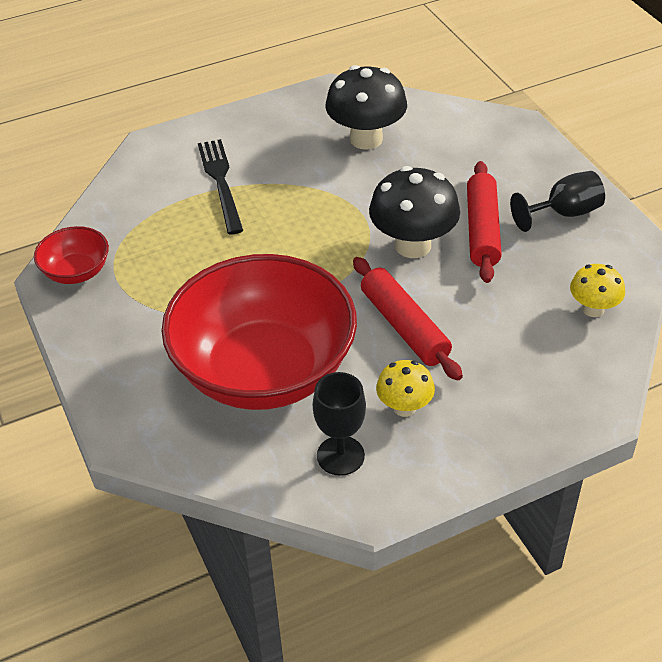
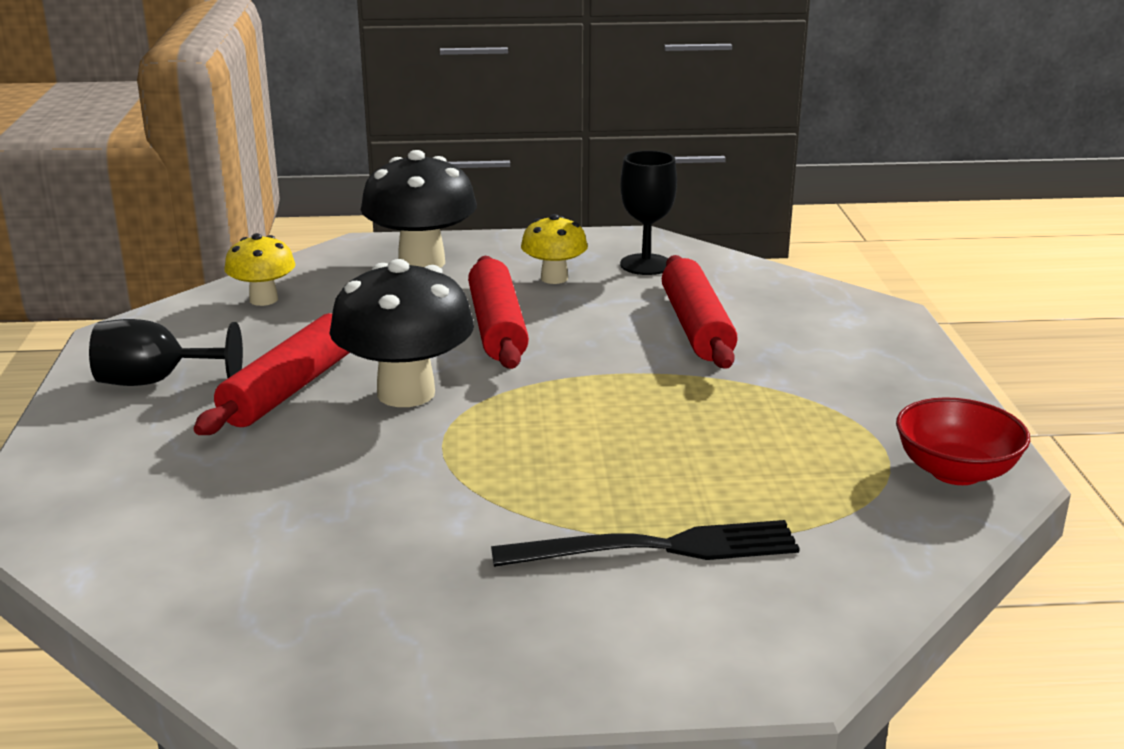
camera: 160 degrees left, 20 degrees down
red bowl [161,254,357,410] -> red rolling pin [662,255,738,369]
black fork [198,139,243,234] -> black fork turned 105 degrees counterclockwise [491,520,800,567]
black mushroom [325,65,407,150] -> black mushroom moved to [361,150,477,268]

